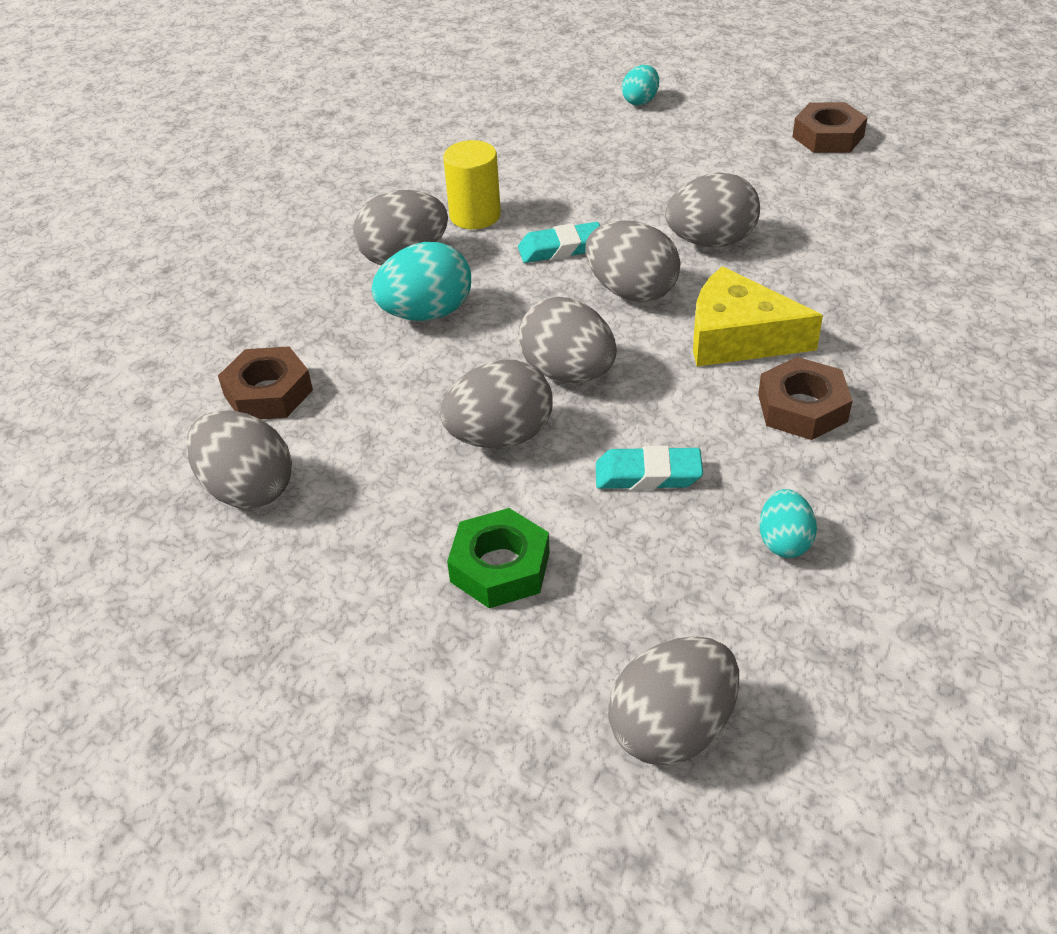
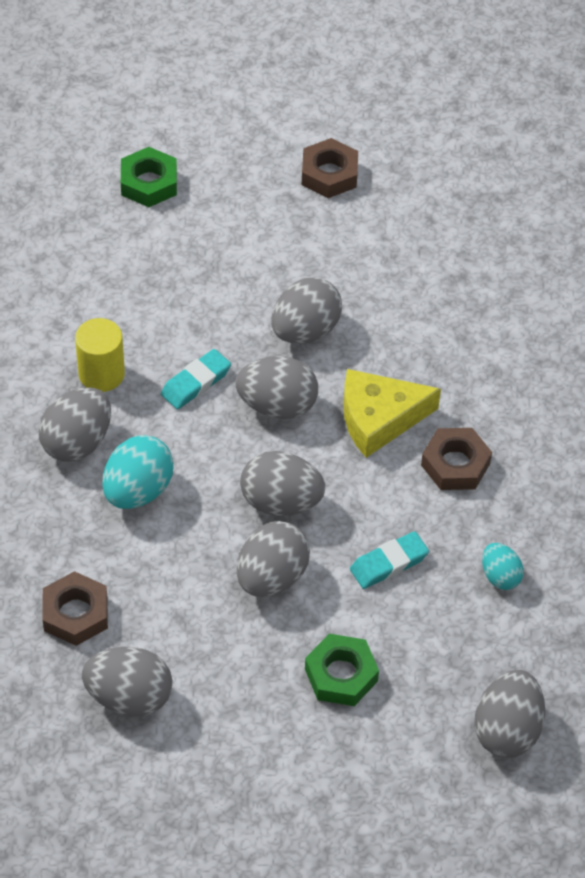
camera: 35 degrees left, 10 degrees up
turquoise egg [622,65,659,106] -> green nut [121,147,177,207]

